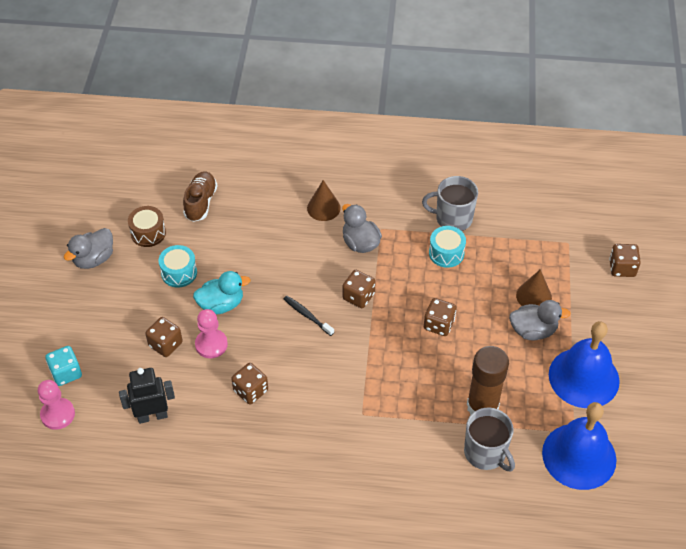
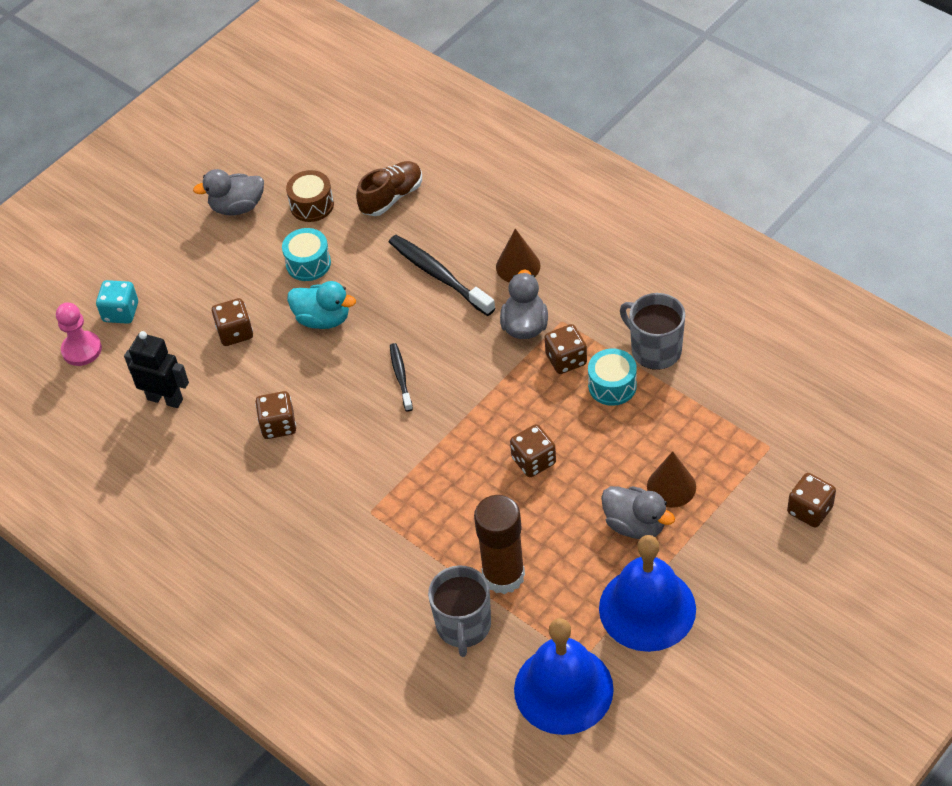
camera: 40 degrees right, 0 degrees up
pink pawn [195,309,228,358] -> none
brown dice [342,270,376,308] -> brown dice moved to [545,324,587,374]
none -> black toothbrush [389,235,495,316]

